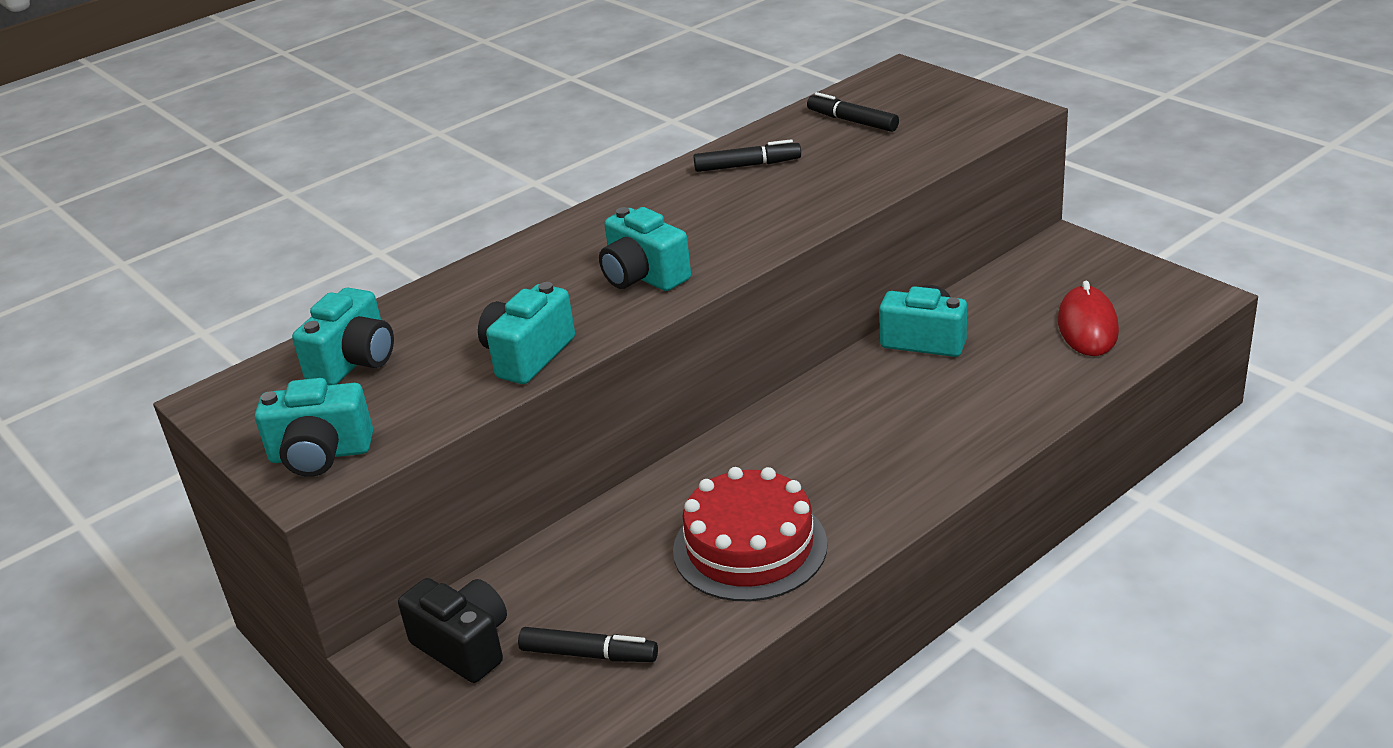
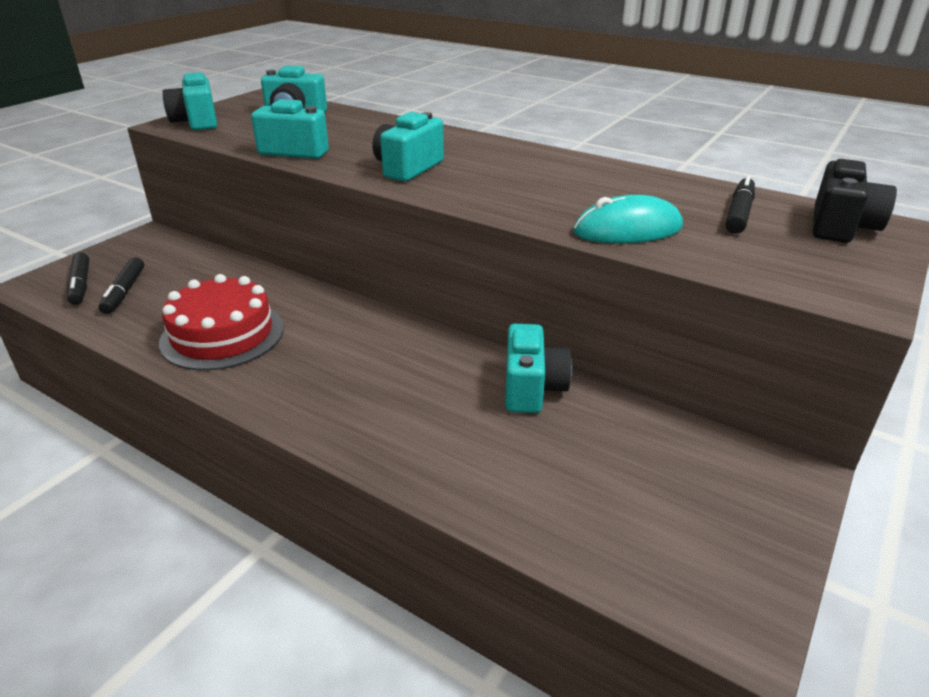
camera: 70 degrees right, 0 degrees up
black camera [398,578,507,683] -> black camera moved to [813,159,897,243]
black marker [693,139,801,172] -> black marker moved to [67,252,89,305]
red mouse [1058,281,1119,356] -> none
none -> turquoise mouse [573,195,683,243]

